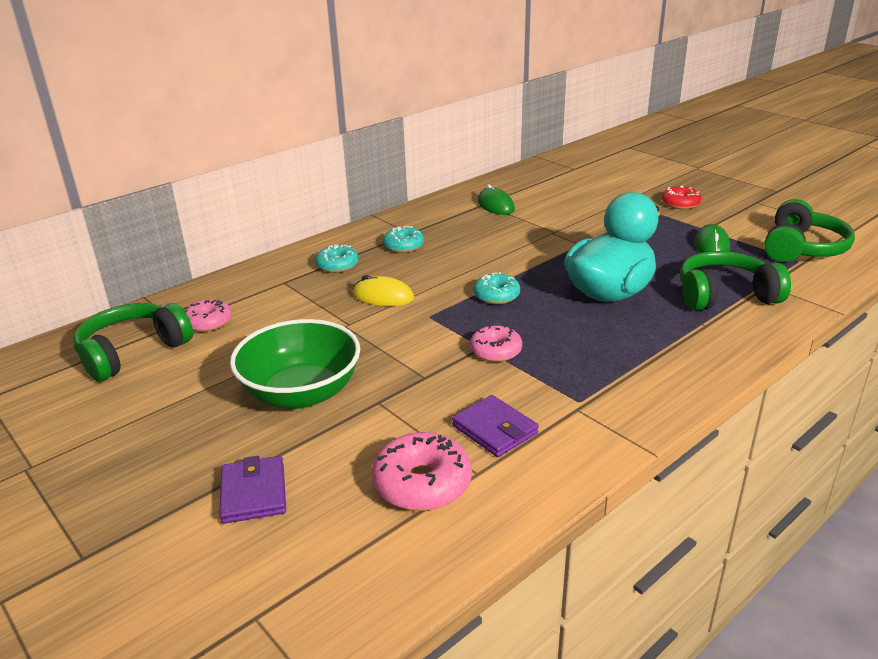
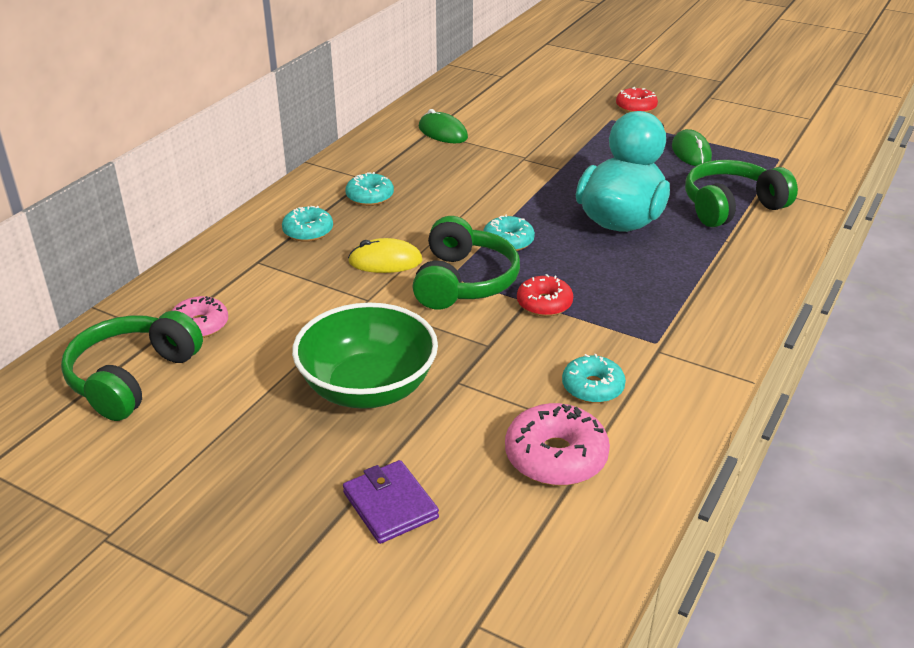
camera: 20 degrees left, 5 degrees up
purple wallet [452,395,539,457] -> turquoise donut [562,354,626,403]
pink donut [470,325,522,362] -> red donut [517,274,573,316]
green headphones [764,199,855,262] -> green headphones moved to [413,216,520,310]

